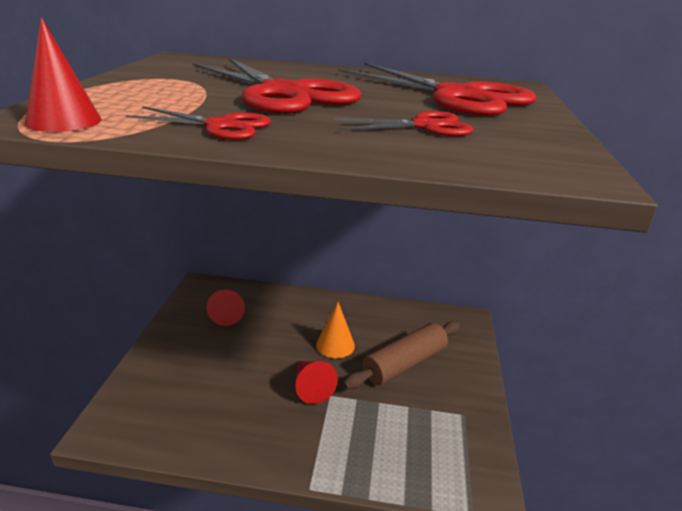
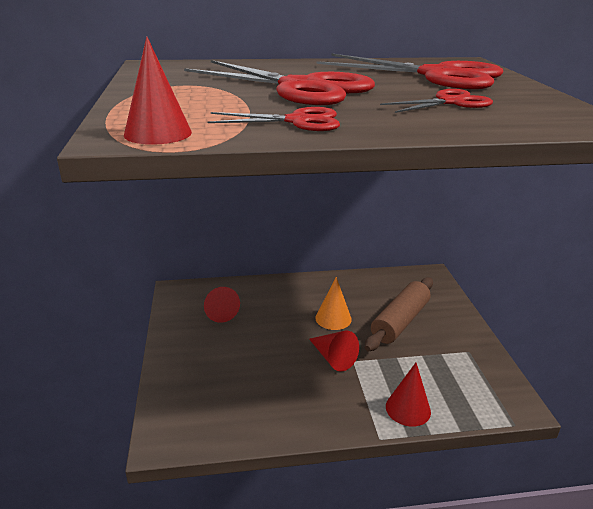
camera: 15 degrees left, 0 degrees up
none -> red cone [386,363,431,427]

